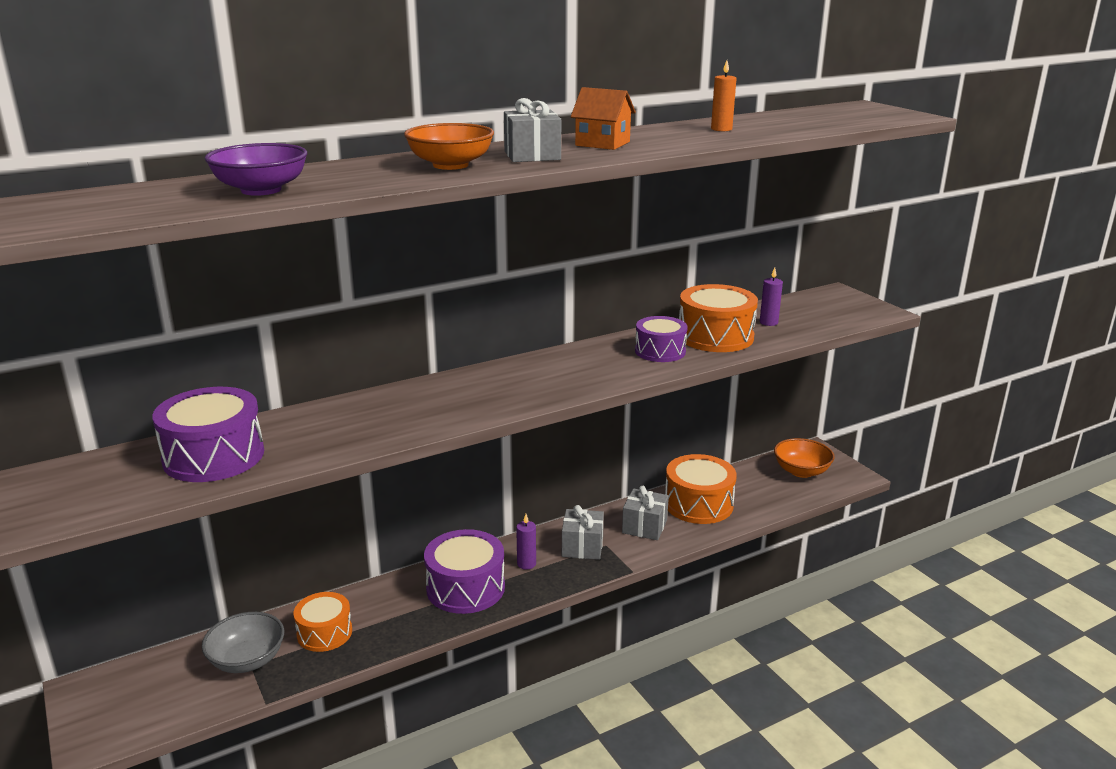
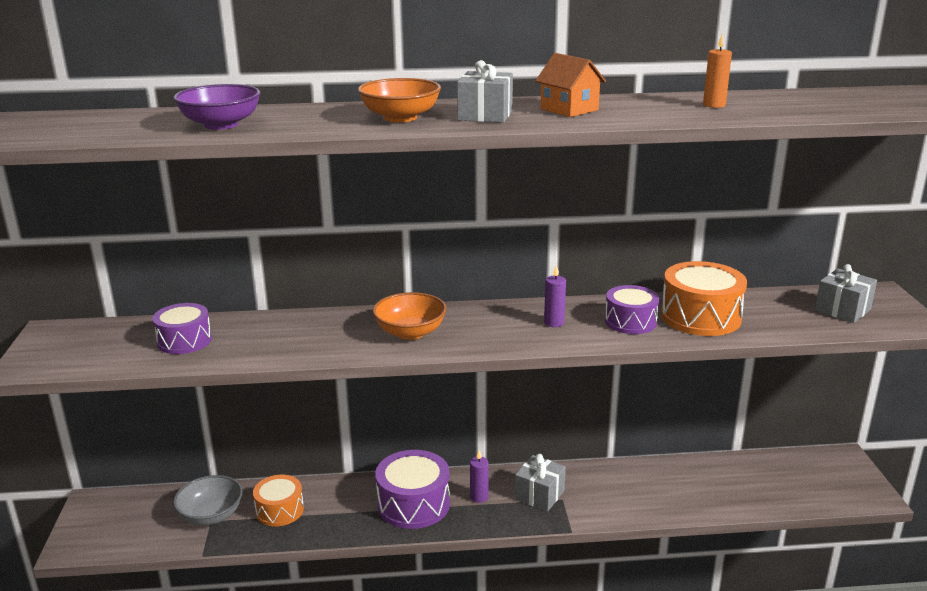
camera: 25 degrees right, 0 degrees up
purple drum [152,387,264,482] -> purple drum [152,303,212,354], size x0.65
grey gift [622,486,669,540] -> grey gift moved to [815,264,877,323]
orange drum [665,454,737,524] -> none
purple candle [760,268,783,326] -> purple candle moved to [544,265,566,327]
orange bowl [774,438,834,478] -> orange bowl moved to [373,292,447,340]

